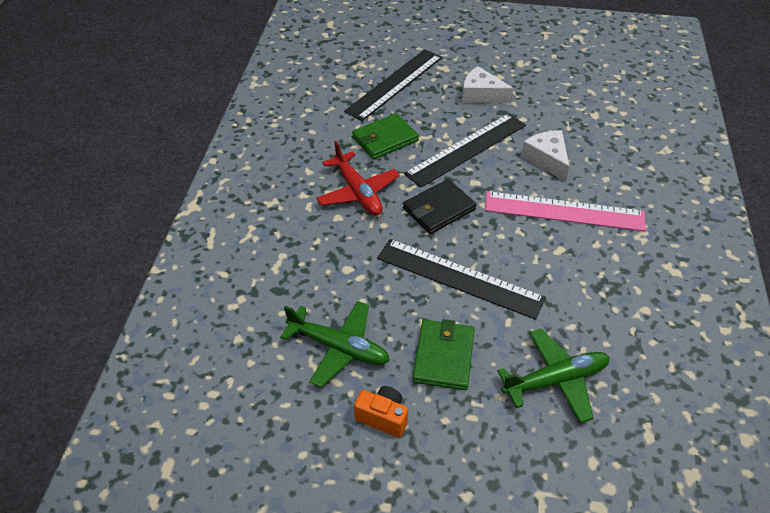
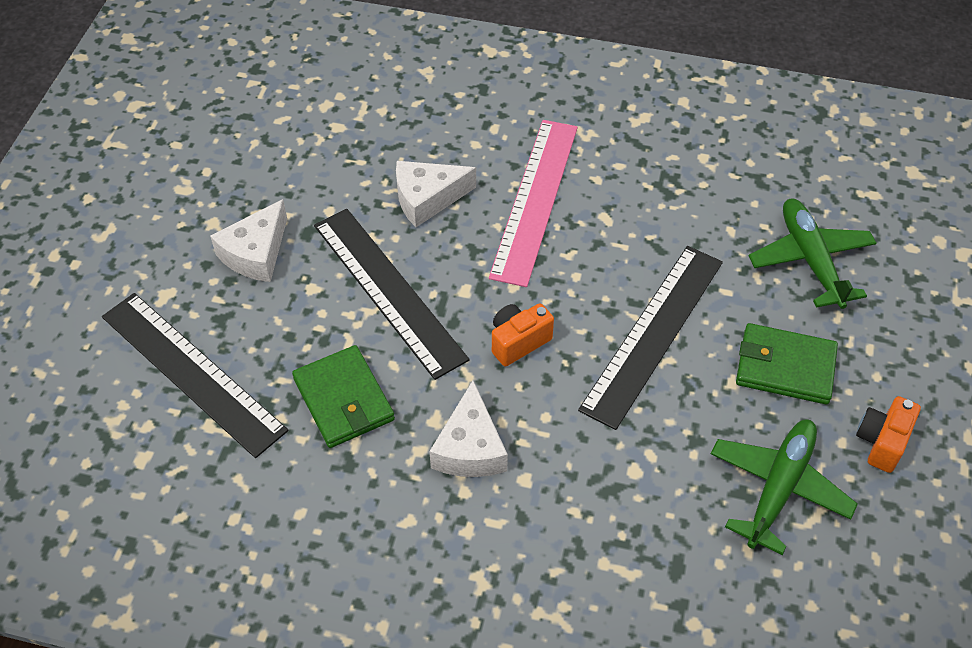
camera: 85 degrees left, 5 degrees up
red plane [316,141,400,216] -> white cheese [429,381,508,477]
black wallet [403,179,477,234] -> orange camera [492,303,554,366]

